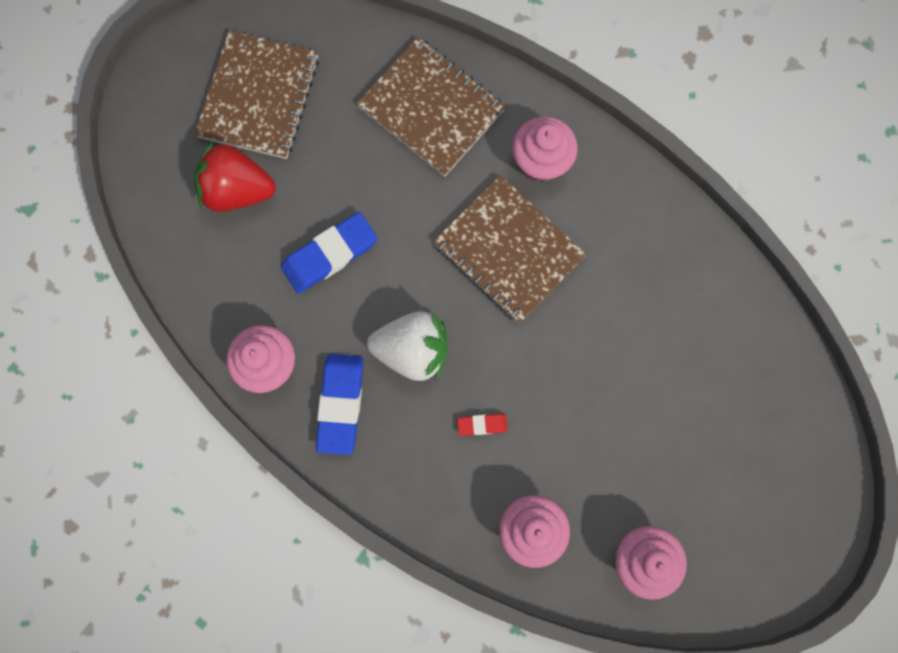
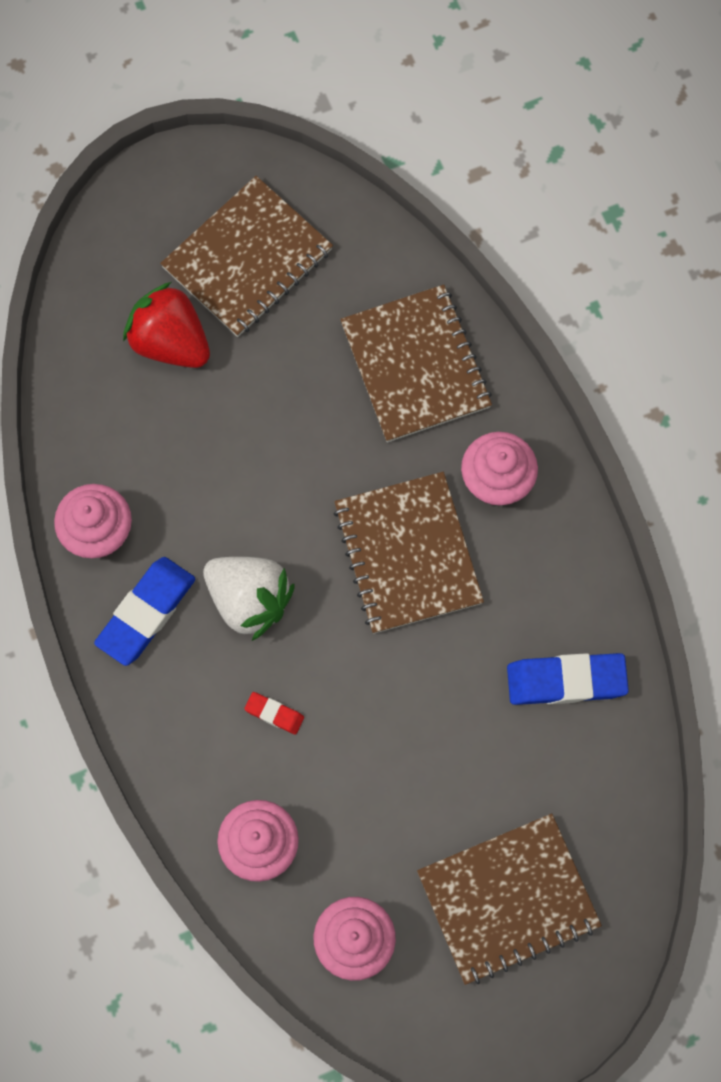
camera: 30 degrees right, 5 degrees down
blue eraser [281,212,378,294] -> blue eraser moved to [507,653,629,705]
none -> brown notebook [417,814,602,985]

